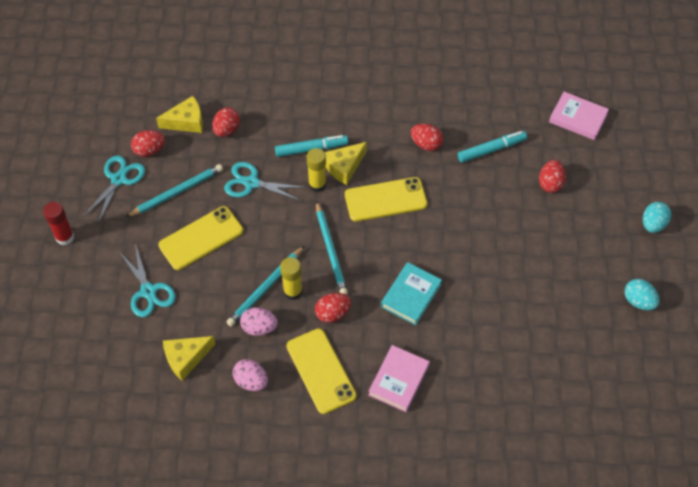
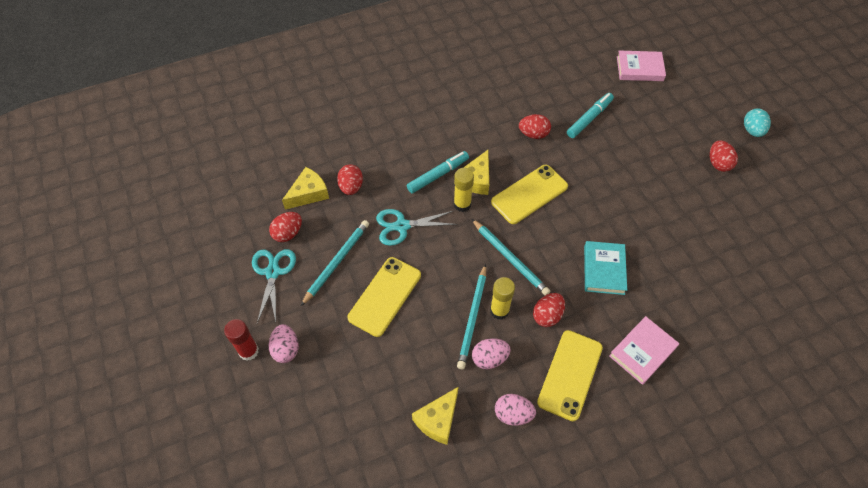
camera: 25 degrees left, 0 degrees up
turquoise scissors [119,244,176,317] -> none
yellow phone [287,329,357,414] -> yellow phone turned 75 degrees clockwise [537,330,603,421]
pink book [368,345,430,412] -> pink book turned 45 degrees clockwise [609,316,679,385]
red egg [539,160,566,193] -> red egg moved to [710,141,738,172]
turquoise egg [624,279,660,310] -> none
none -> pink egg [269,324,299,363]

